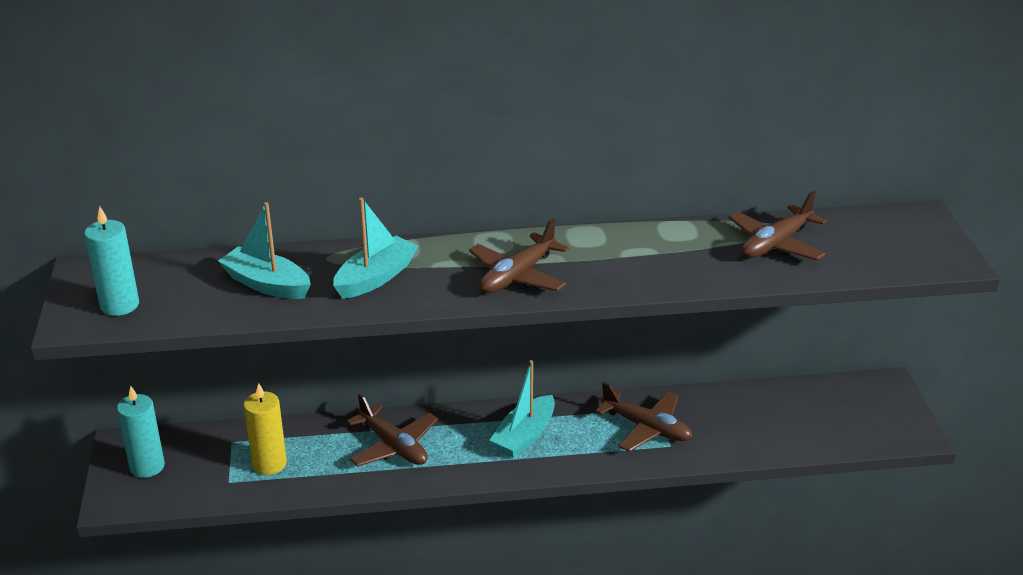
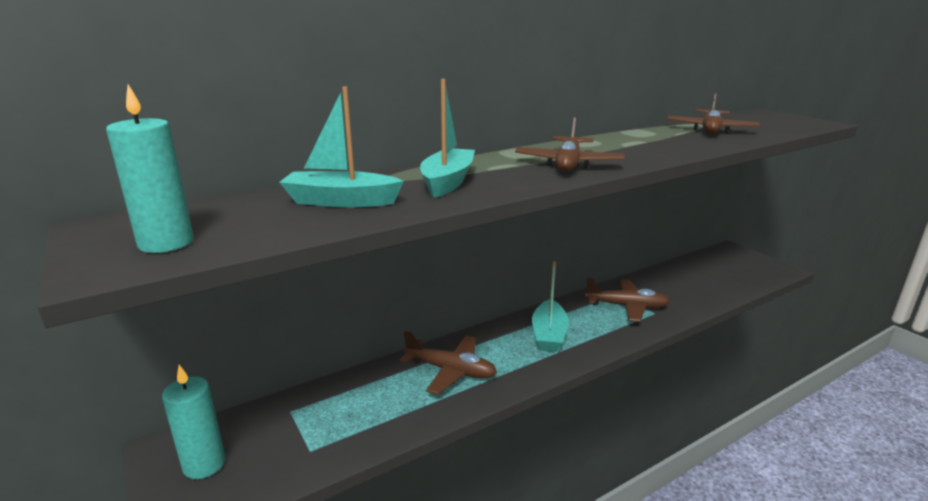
camera: 25 degrees left, 10 degrees down
yellow candle [244,383,287,475] -> none

